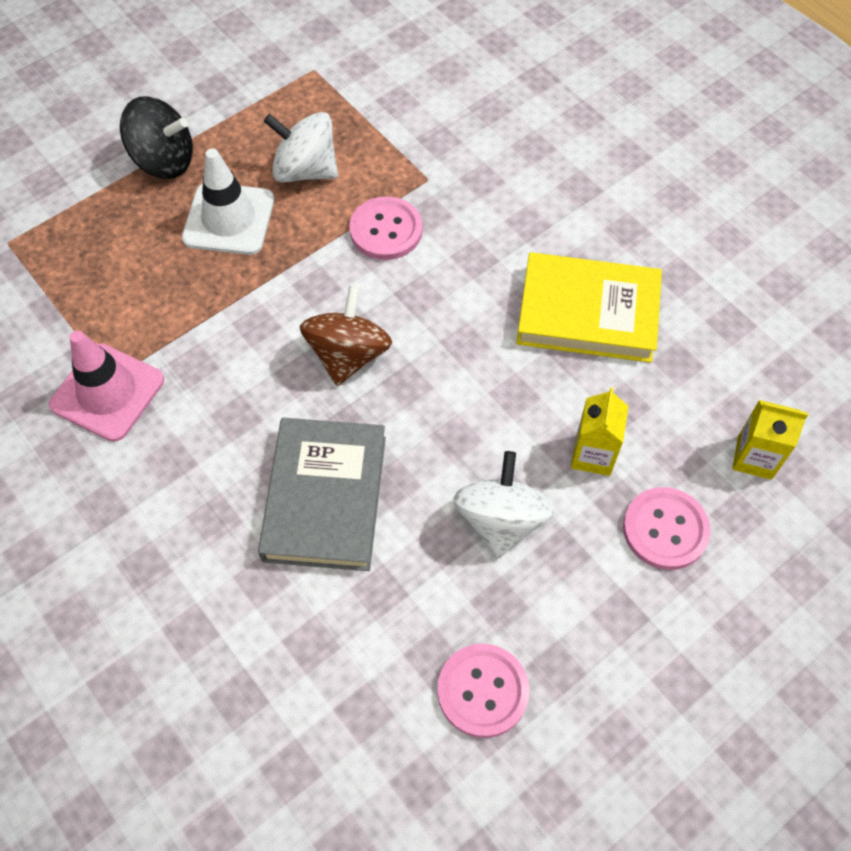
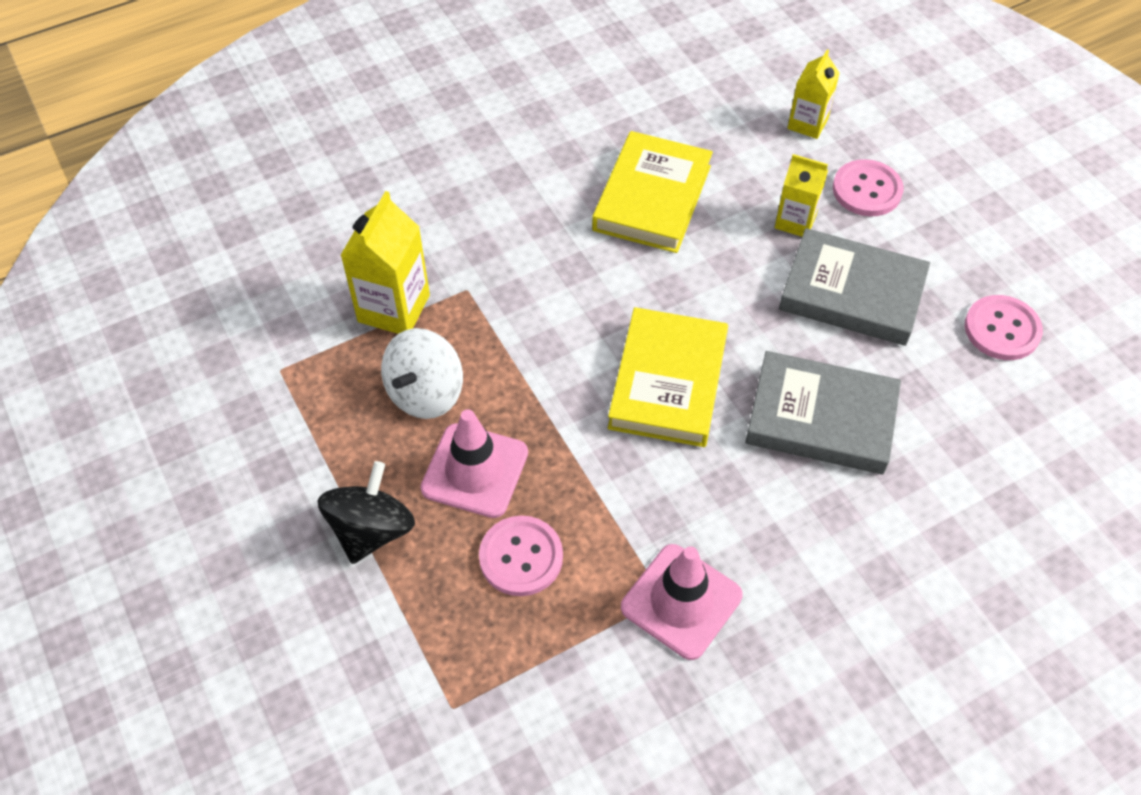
camera: 80 degrees left, 5 degrees down
white traffic cone [182,148,274,255] -> pink traffic cone [420,409,528,518]
brown spinning top [300,285,392,386] -> yellow book [608,307,728,447]
pink button [349,196,422,260] -> pink button moved to [479,516,563,596]
white spinning top [453,451,555,559] -> grey book [779,228,930,346]
none -> yellow carton [340,191,430,334]

